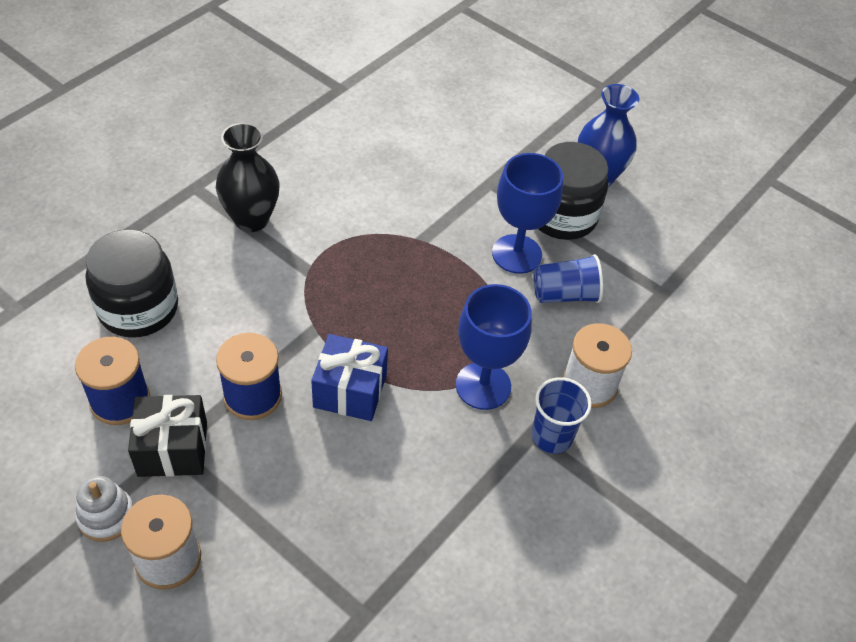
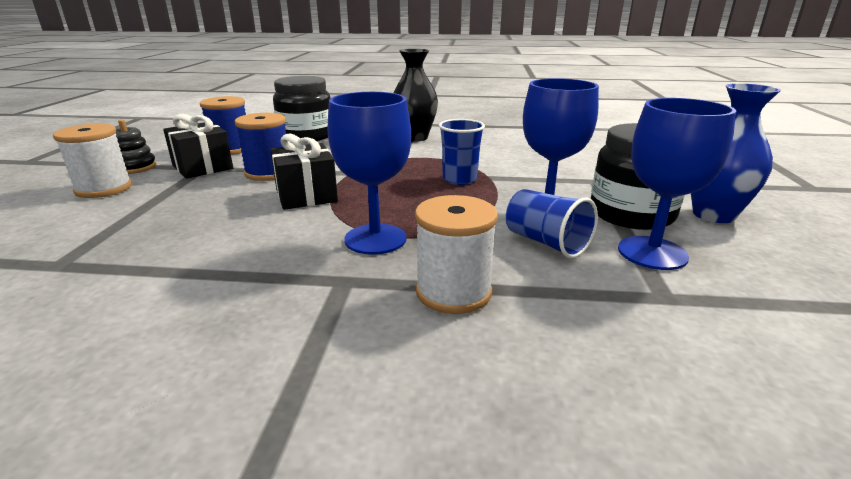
camera: 60 degrees right, 25 degrees down
white stacking toy [75,476,133,542] -> black stacking toy [116,119,157,174]
blue gift [311,334,388,421] -> black gift [270,134,338,210]
blue cup [532,377,592,454] -> blue cup moved to [439,119,485,185]
none -> blue goblet [618,98,736,270]

